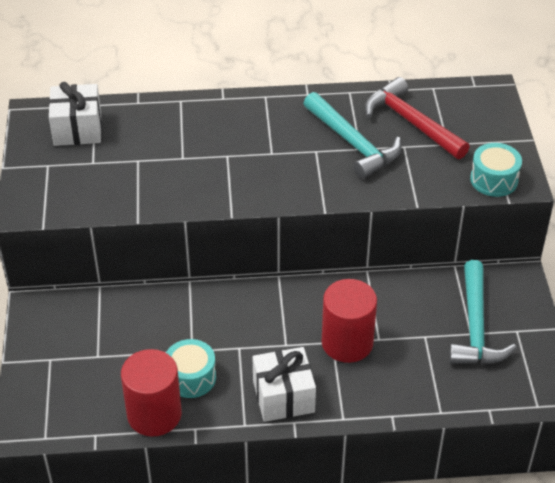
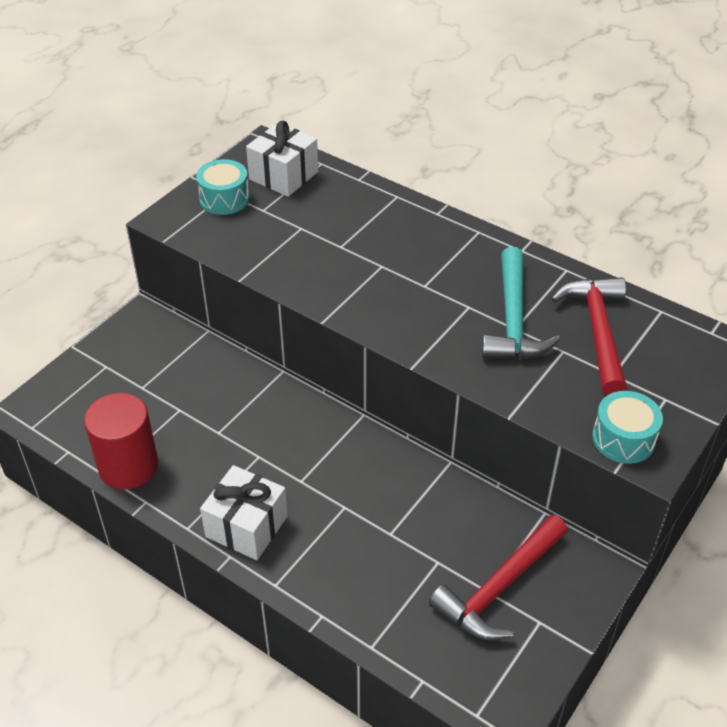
camera: 40 degrees right, 0 degrees up
turquoise drum [166,339,216,398] -> turquoise drum moved to [196,159,250,215]
red cylinder [322,279,377,363] -> none
turquoise hammer [449,260,517,364] -> red hammer [429,515,568,640]

